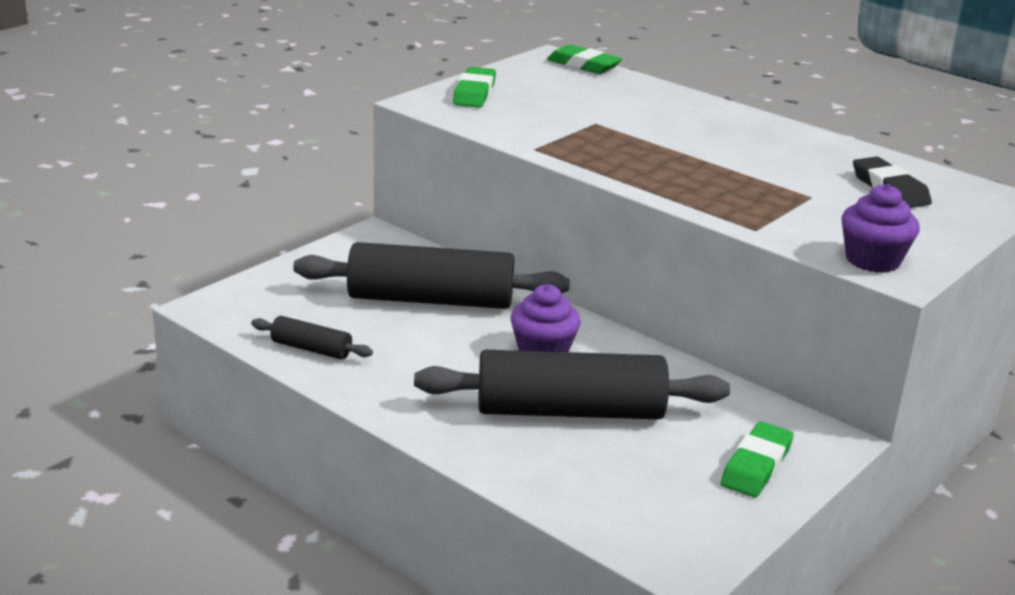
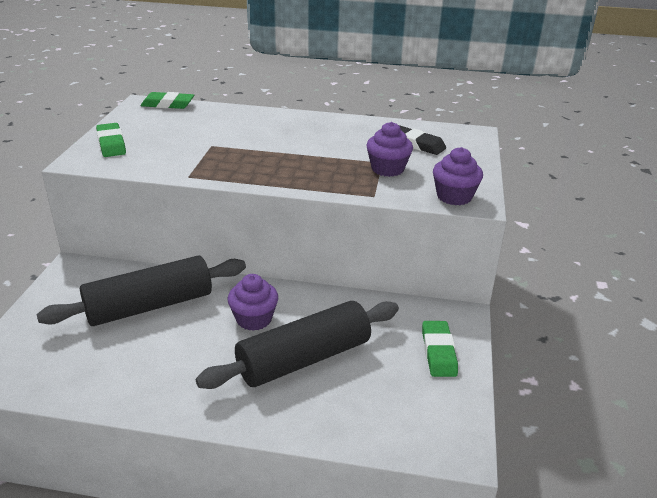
camera: 30 degrees left, 5 degrees up
black rolling pin [251,316,373,360] -> none
none -> purple cupcake [366,122,413,177]

